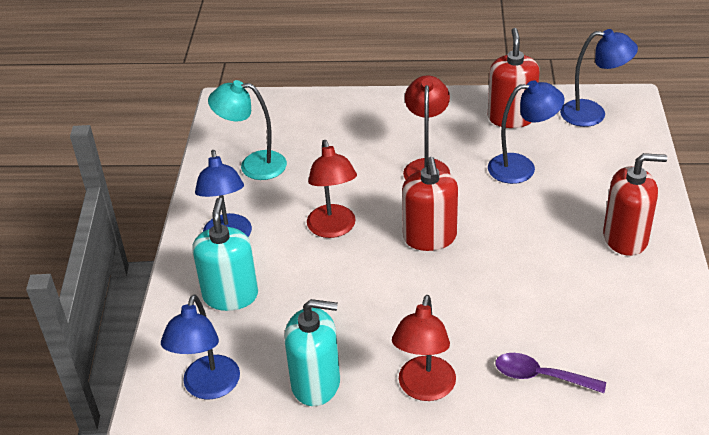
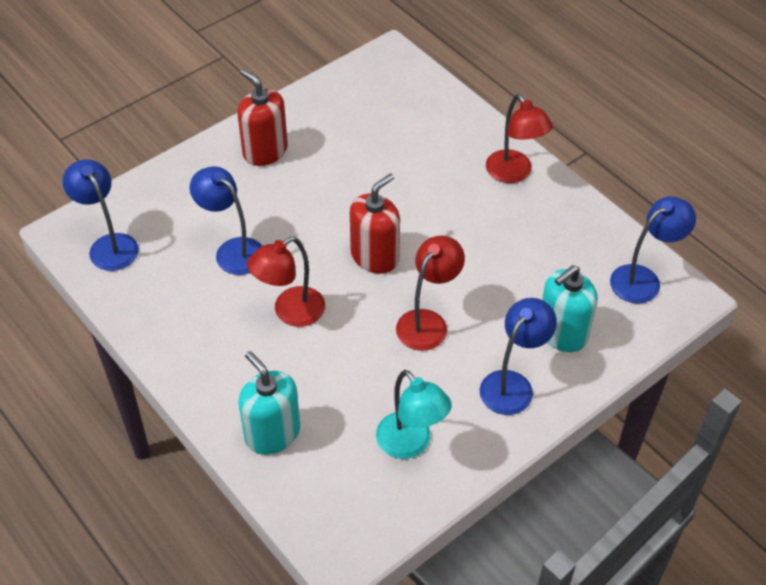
camera: 135 degrees left, 10 degrees up
turquoise soap dispenser [284,299,340,406] -> turquoise soap dispenser moved to [238,351,300,455]
red lamp [392,295,456,401] -> red lamp turned 90 degrees clockwise [486,94,553,183]
red soap dispenser [488,28,540,128] -> none
purple spoon [495,353,606,393] -> none

